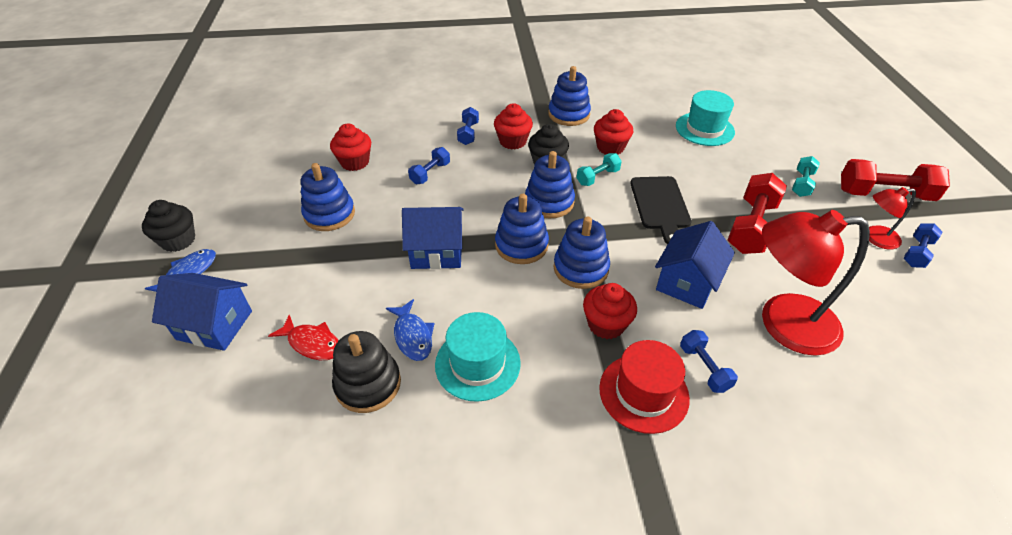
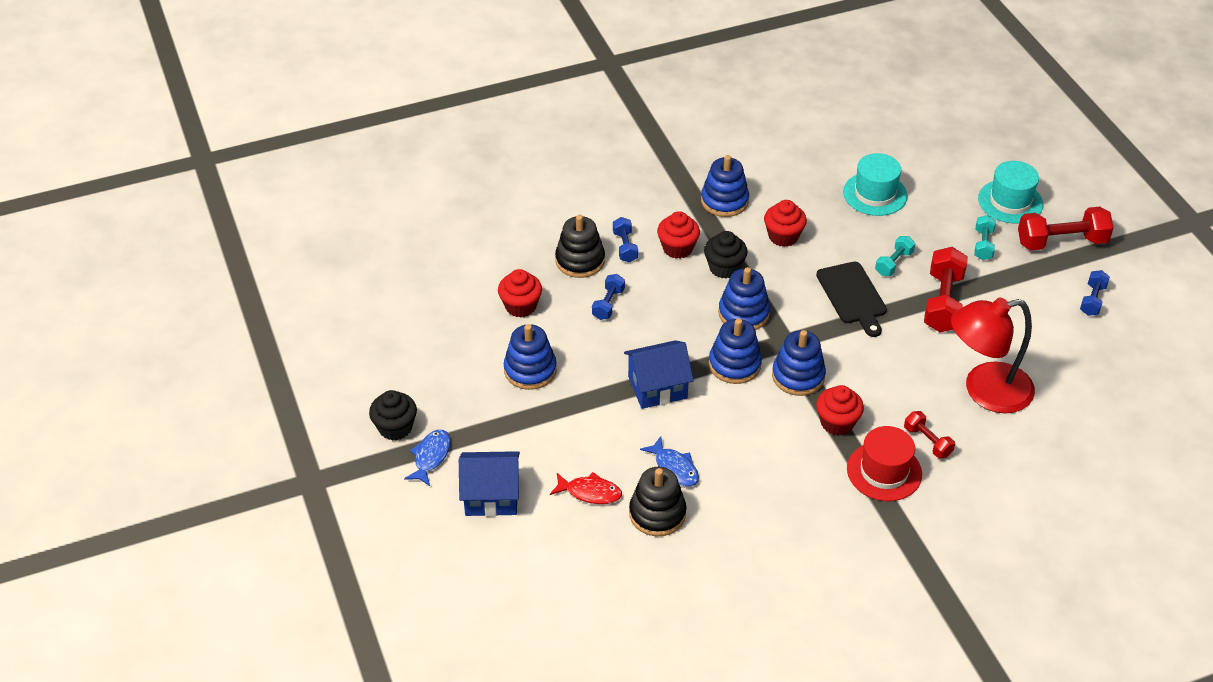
camera: 15 degrees left, 0 degrees up
turquoise hat [435,312,521,402] -> turquoise hat moved to [978,161,1043,223]
turquoise dumbbell [577,153,622,186] -> turquoise dumbbell moved to [875,236,915,276]
blue house [655,221,735,309] -> none
blue dumbbell [680,330,738,393] -> red dumbbell [904,411,955,459]
red lamp [869,187,916,250] -> none
none -> black stacking toy [555,215,605,278]

